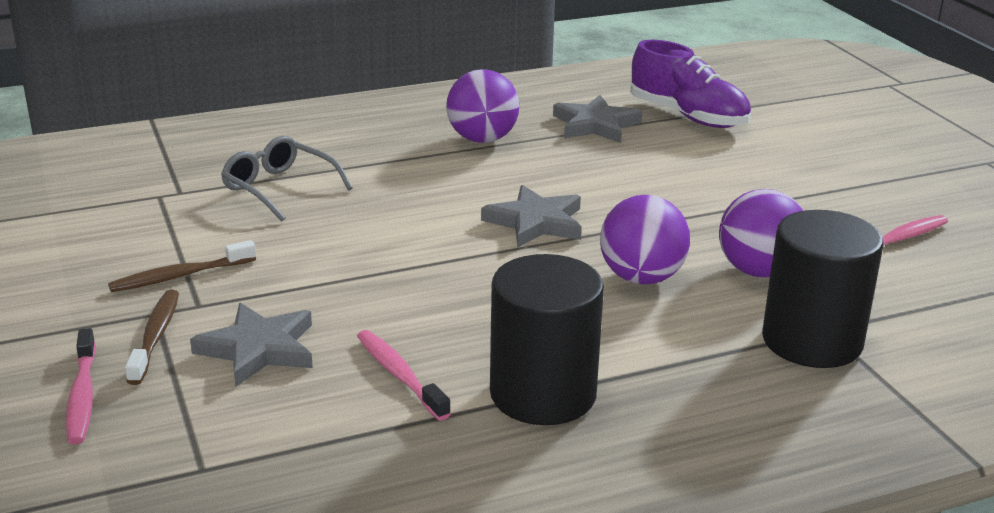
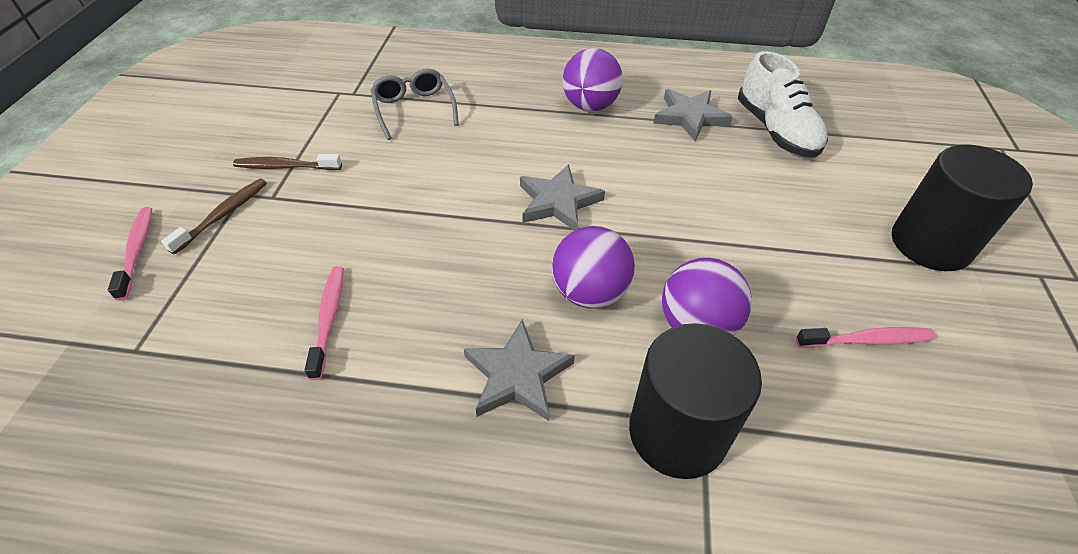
camera: 30 degrees right, 20 degrees up
pink toothbrush [66,328,96,445] -> pink toothbrush turned 150 degrees clockwise [108,207,152,301]
grey star [190,303,313,387] -> grey star moved to [464,319,575,421]
black cylinder [490,254,604,425] -> black cylinder moved to [892,144,1033,271]
purple shoe [630,40,751,128] -> white shoe [738,51,828,158]

